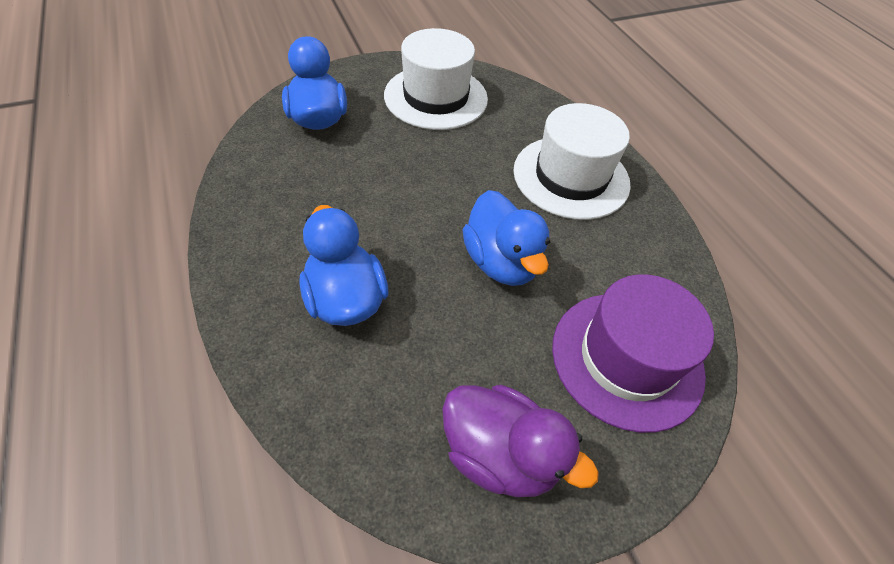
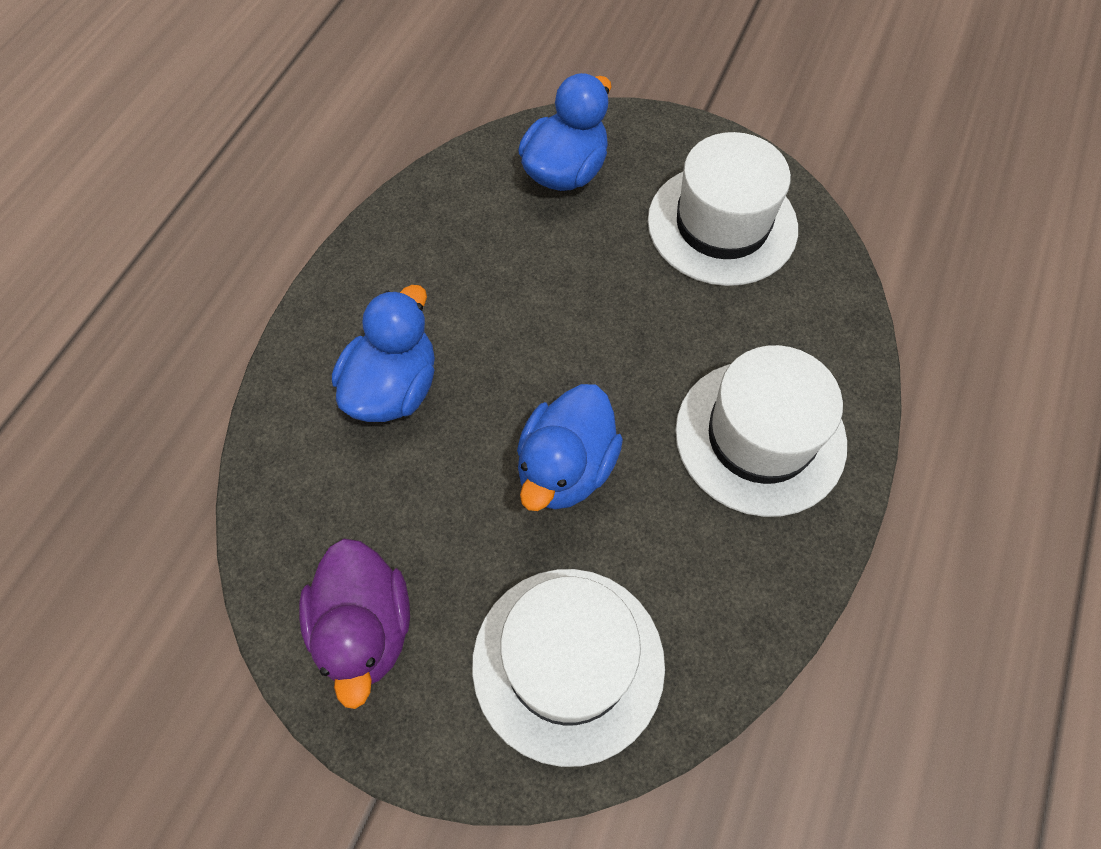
camera: 50 degrees right, 10 degrees up
purple hat [552,274,714,433] -> white hat [472,569,665,767]

